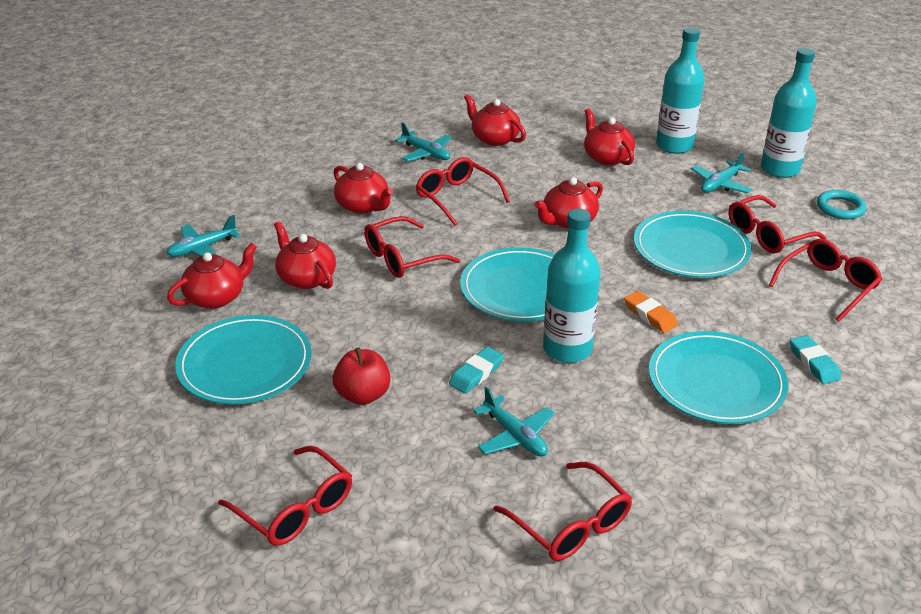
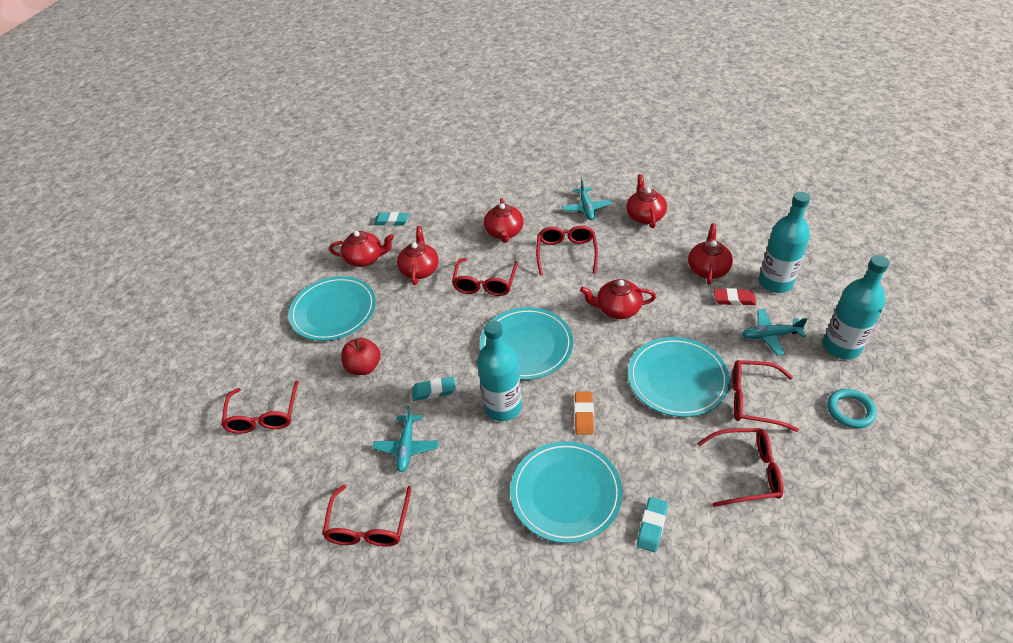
camera: 45 degrees right, 10 degrees up
turquoise plane [166,215,240,257] -> turquoise eraser [374,212,409,226]
red glasses [364,216,460,278] -> red glasses turned 90 degrees counterclockwise [452,258,518,296]
none -> red eraser [714,288,756,306]

